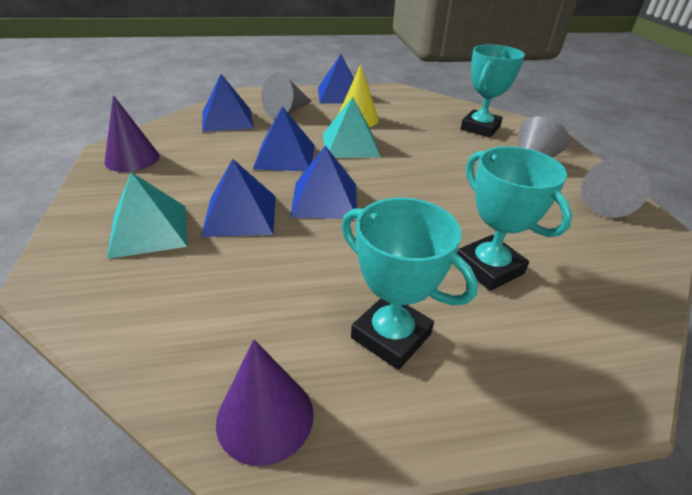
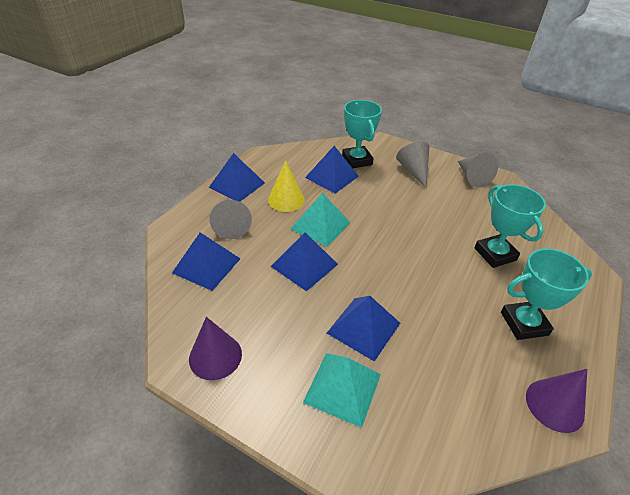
camera: 50 degrees left, 5 degrees up
blue pyramid [290,146,357,219] -> blue pyramid moved to [305,146,359,194]
turquoise trophy [457,146,572,291] -> turquoise trophy turned 60 degrees clockwise [474,185,546,268]

